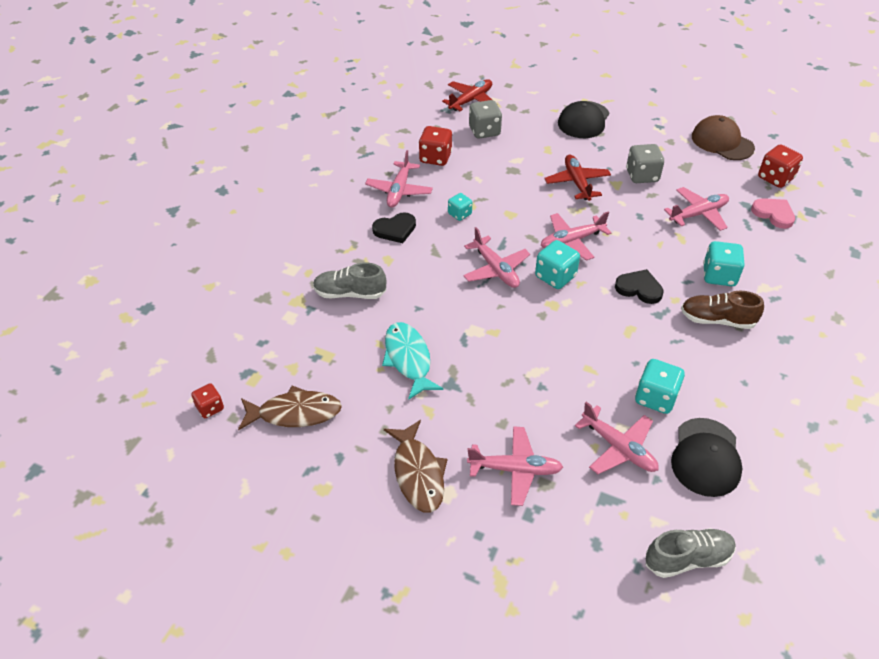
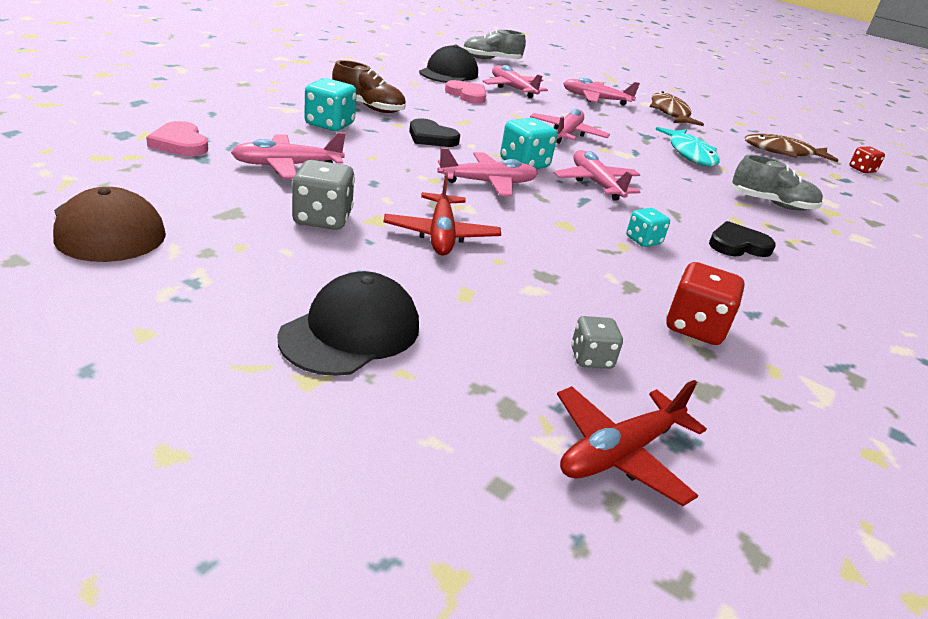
camera: 175 degrees left, 15 degrees down
pink plane [365,150,433,208] -> pink plane moved to [530,109,610,144]
grey dice [469,100,502,139] -> grey dice [571,316,623,369], size x0.62
turquoise dice [635,359,685,414] -> pink heart [445,80,486,104]
red dice [758,144,803,188] -> none

